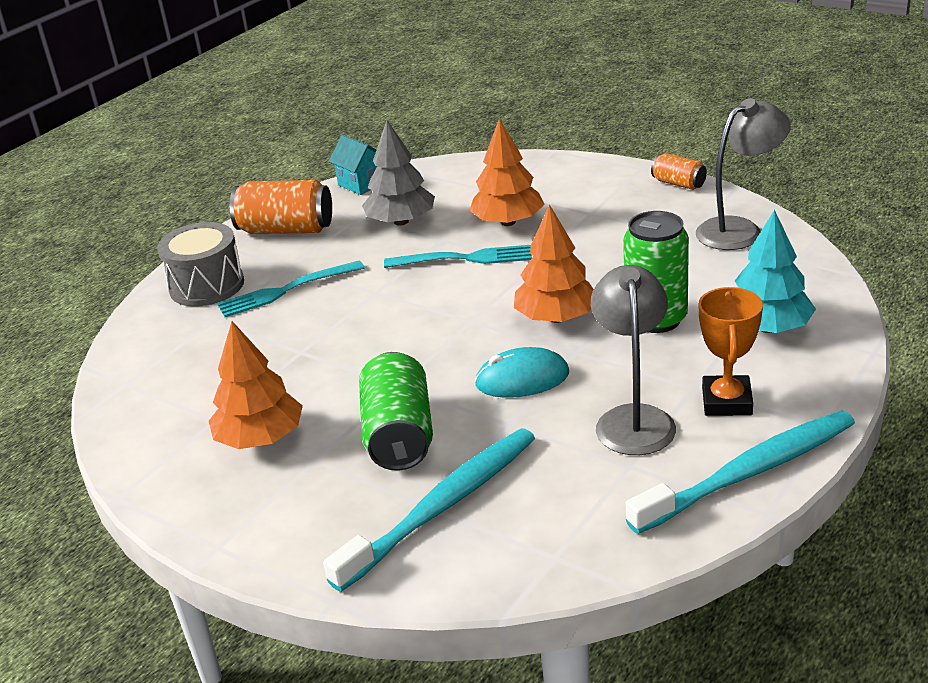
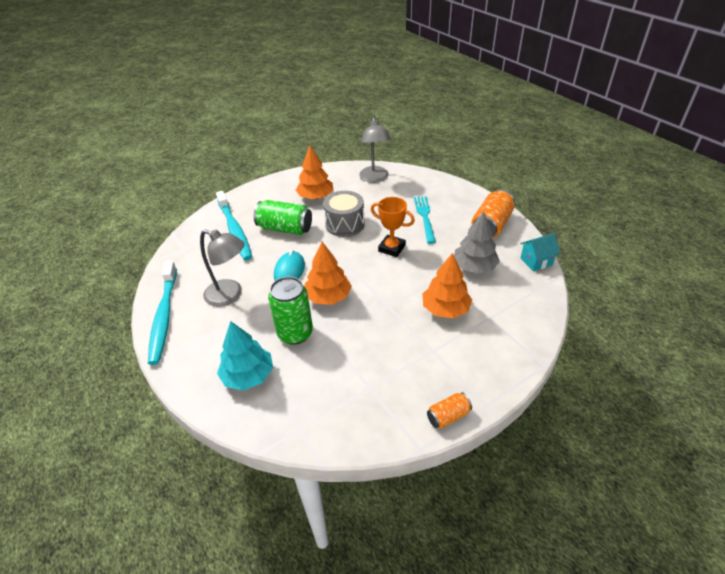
camera: 110 degrees right, 10 degrees up
grey drum [157,222,244,306] -> grey drum moved to [323,191,365,237]
turquoise fork [384,245,532,268] -> none
grey lamp [696,98,790,250] -> grey lamp moved to [359,117,391,183]
orange trophy [698,287,763,416] -> orange trophy moved to [371,197,415,257]

